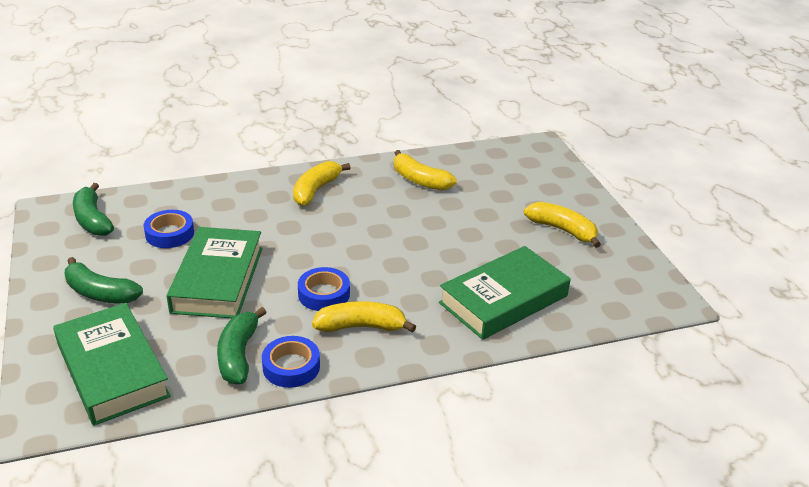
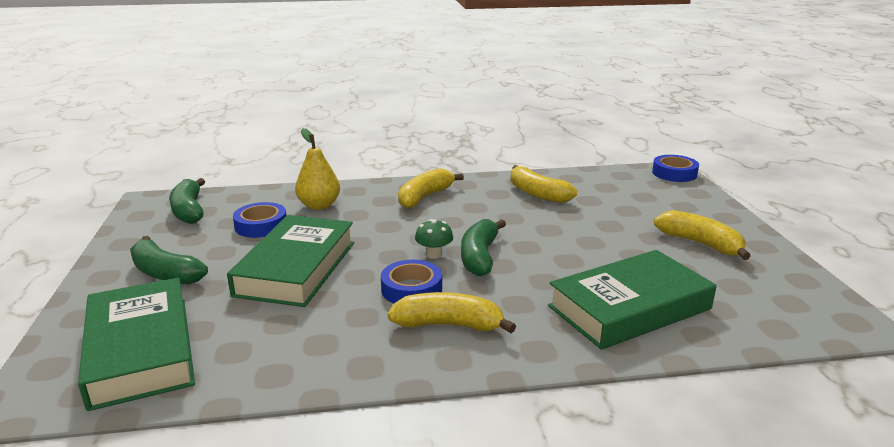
camera: 10 degrees right, 10 degrees down
green banana [217,307,267,384] -> green banana moved to [461,219,506,276]
blue tape [262,336,320,388] -> blue tape moved to [652,155,699,182]
none -> yellow pear [295,128,340,210]
none -> green mushroom [415,219,453,259]

